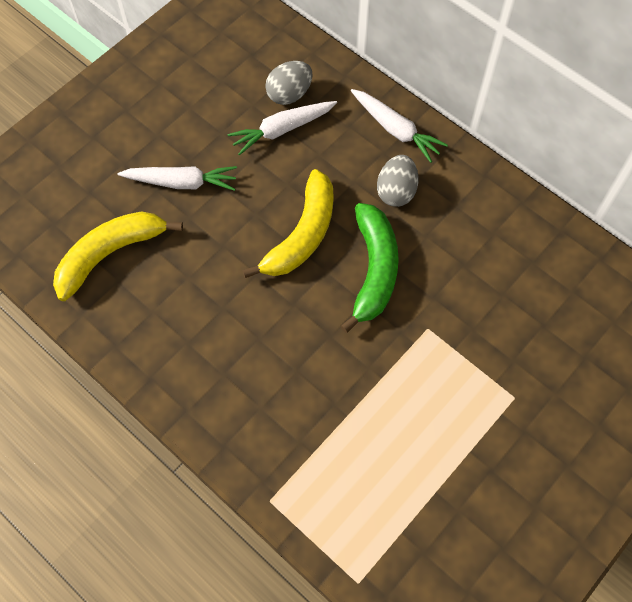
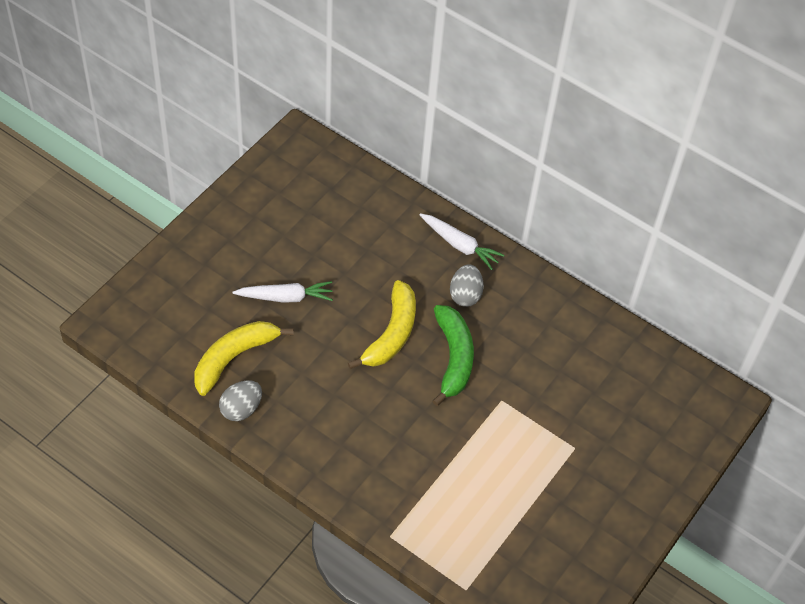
camera: 10 degrees left, 10 degrees down
white carrot [227,101,337,155] -> none
grey egg [265,61,313,105] -> grey egg moved to [219,380,262,421]

